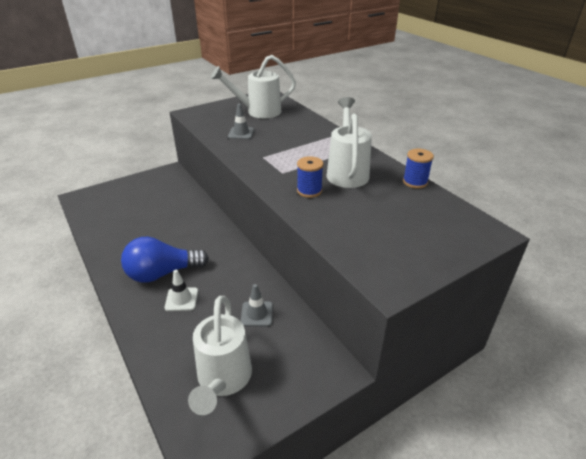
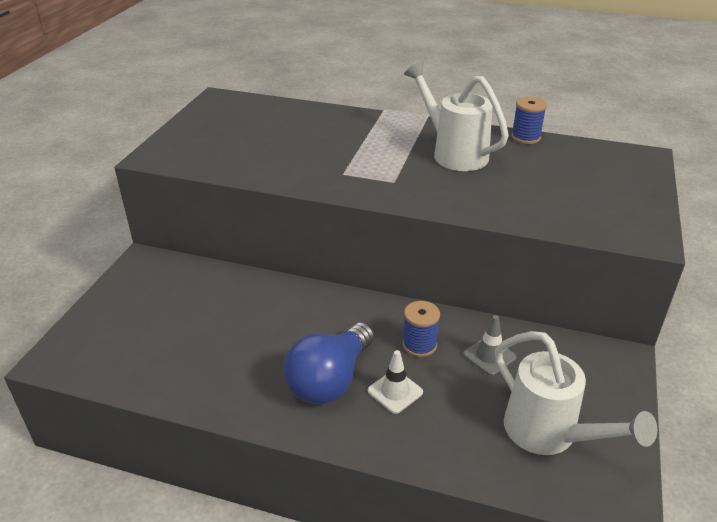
camera: 40 degrees left, 0 degrees up
white watering can [211,55,296,118] -> none
grey traffic cone [228,104,254,139] -> none
blue spool [297,156,323,198] -> blue spool moved to [402,301,440,357]

